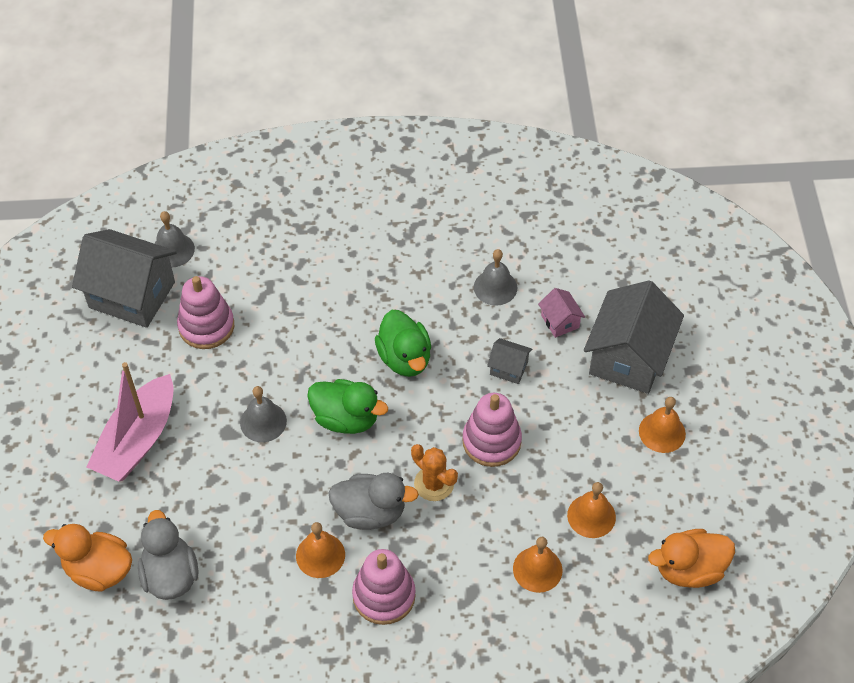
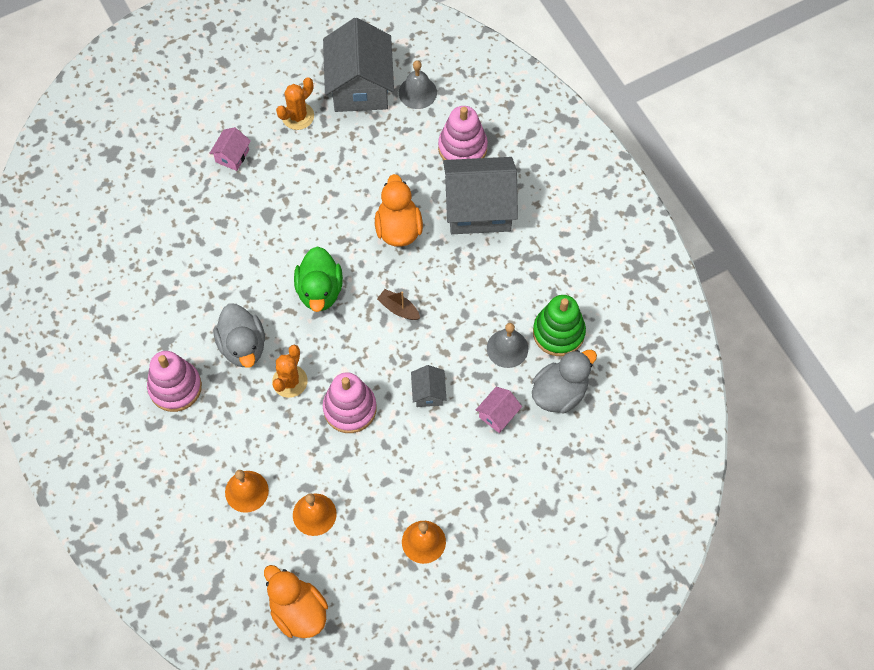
camera: 65 degrees right, 10 degrees up
orange duck [43,524,132,592] -> orange duck moved to [375,174,423,247]
pink boat [87,362,174,482] -> pink house [209,127,251,171]
grey duck [138,510,198,600] -> grey duck moved to [532,350,597,413]
pink stacking toy [177,276,234,349] -> pink stacking toy moved to [438,106,488,160]
grey bell [240,386,287,442] -> none
orange bell [296,522,345,578] -> none
green duck [375,310,431,377] -> brown boat [377,289,420,320]
grey house [584,280,684,394] -> grey house moved to [443,157,518,234]
none -> orange cactus [276,77,314,130]
none -> green stacking toy [533,295,586,356]

